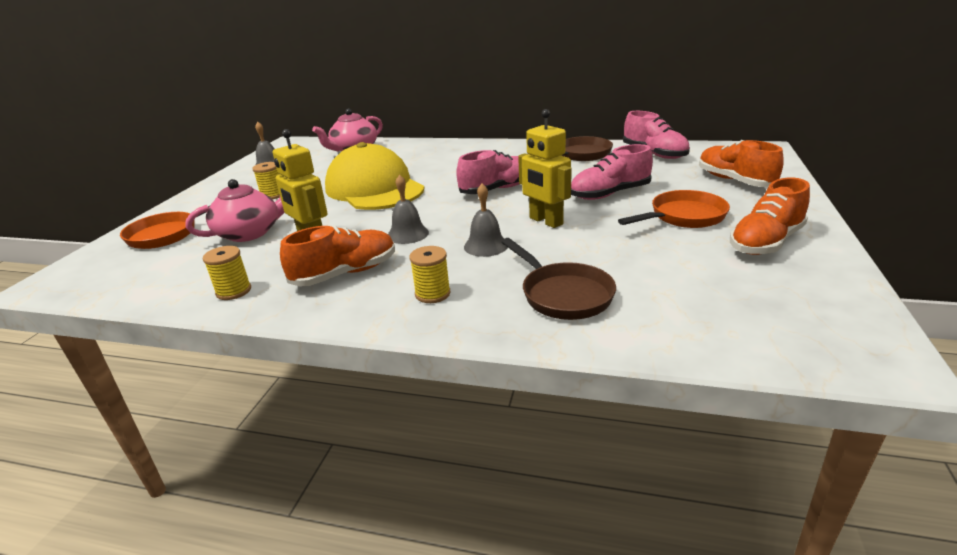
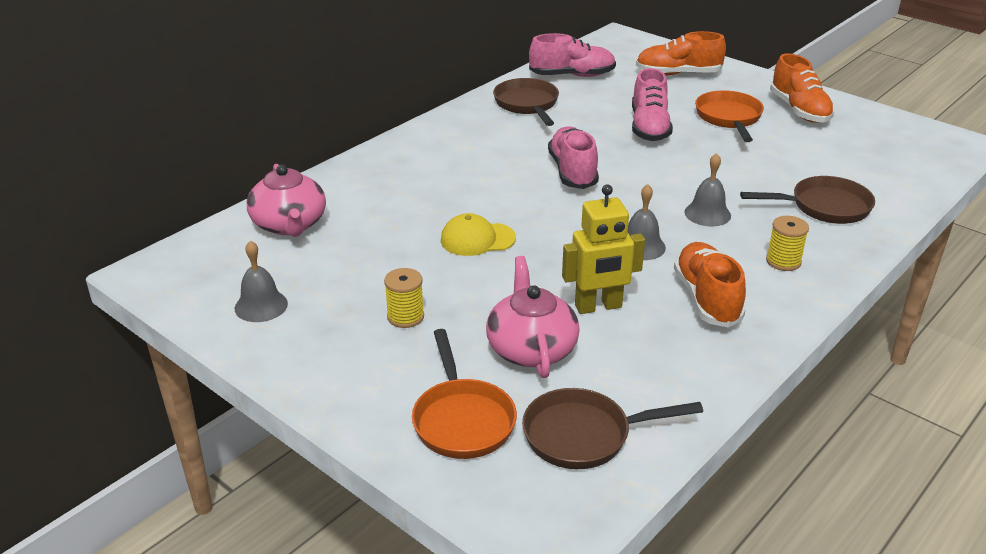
camera: 65 degrees left, 5 degrees up
yellow spool [203,246,251,300] -> none
yellow cap [325,142,425,210] -> yellow cap [441,213,516,256], size x0.47
yellow robot [518,109,572,228] -> none
none -> brown pan [522,388,703,469]

